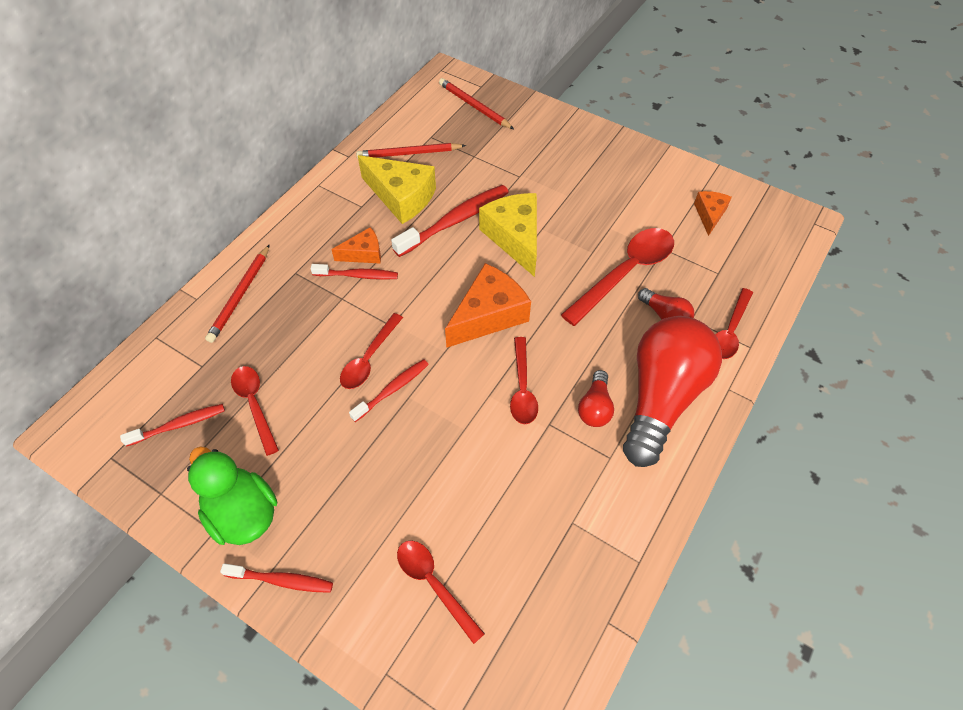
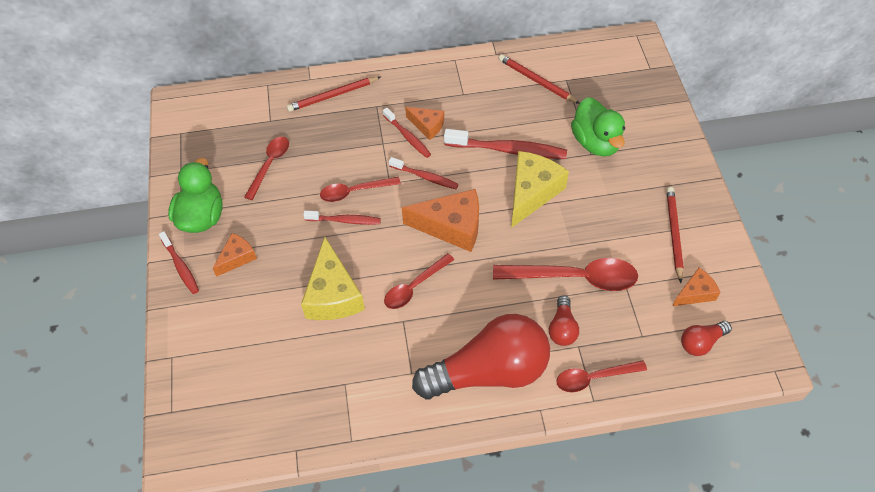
camera: 50 degrees right, 0 degrees up
red toothbrush [120,404,225,447] -> red toothbrush moved to [389,157,459,189]
yellow cheese [358,155,436,224] -> yellow cheese moved to [301,237,365,320]
red spoon [397,541,485,644] -> none
red pencil [439,78,514,129] -> red pencil moved to [666,187,684,283]
red light bulb [578,370,614,427] -> red light bulb moved to [681,321,732,356]
none -> orange cheese [213,233,257,277]
none -> green duck [571,97,625,157]

